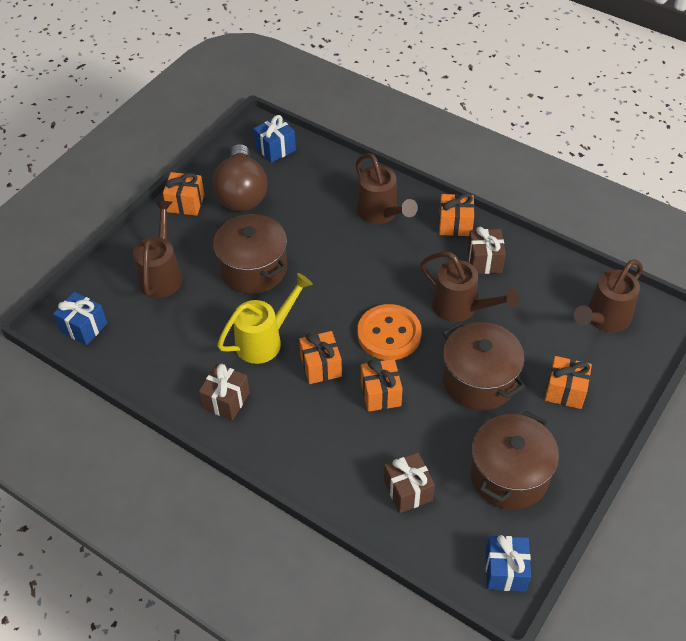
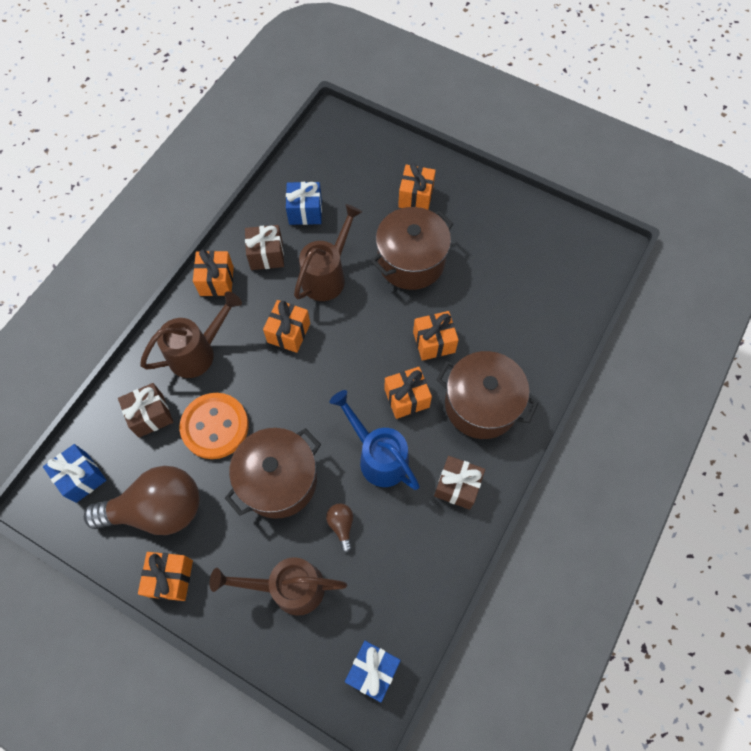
camera: 95 degrees left, 15 degrees up
yellow watering can [217,273,313,364] -> blue watering can [329,390,420,490]
orange button [357,304,422,360] -> orange button moved to [180,393,249,459]
brown gift [384,453,435,513] -> brown gift moved to [118,383,173,438]
brown pot [470,411,559,509] -> brown pot moved to [436,351,538,439]
blue gift [486,535,531,591] -> blue gift moved to [286,182,322,225]
brown watering can [574,259,643,332] -> none
none -> orange gift [263,300,310,353]
none -> brown light bulb [326,503,353,553]

